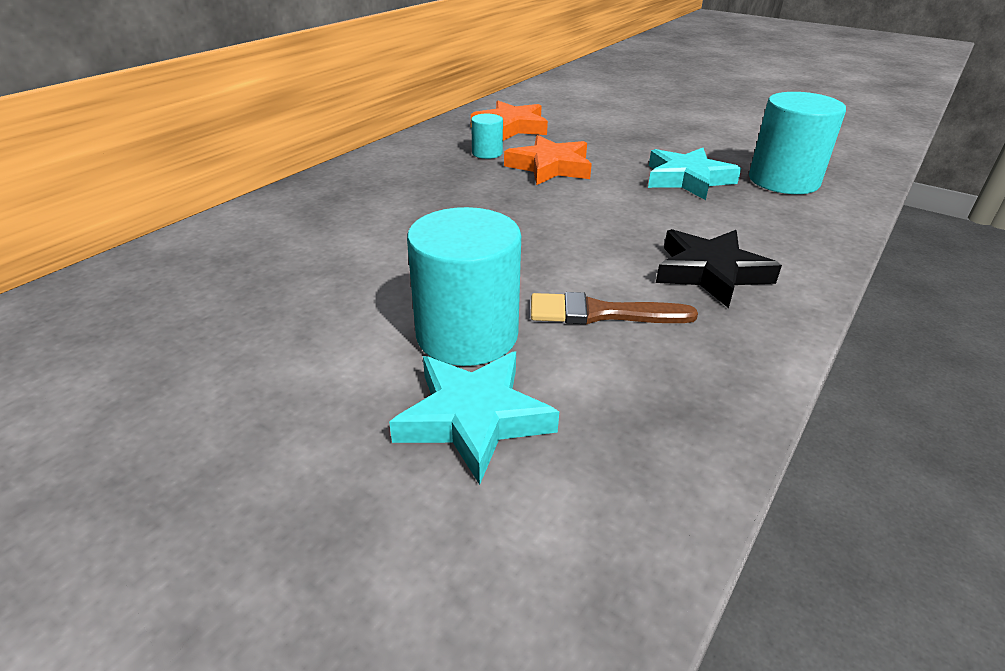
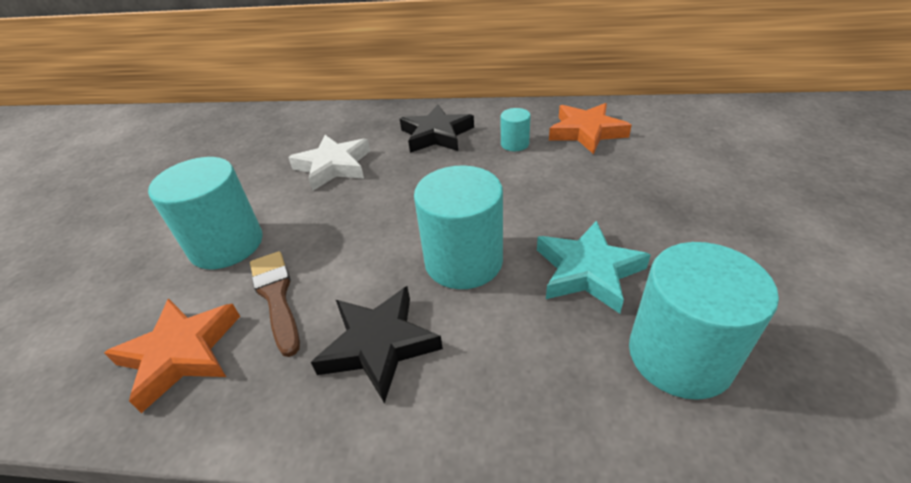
camera: 65 degrees right, 5 degrees up
turquoise star [389,352,559,485] -> none
orange star [504,135,592,185] -> orange star moved to [104,299,240,413]
none -> white star [288,135,370,191]
none -> black star [400,105,474,153]
none -> turquoise cylinder [414,165,503,289]

